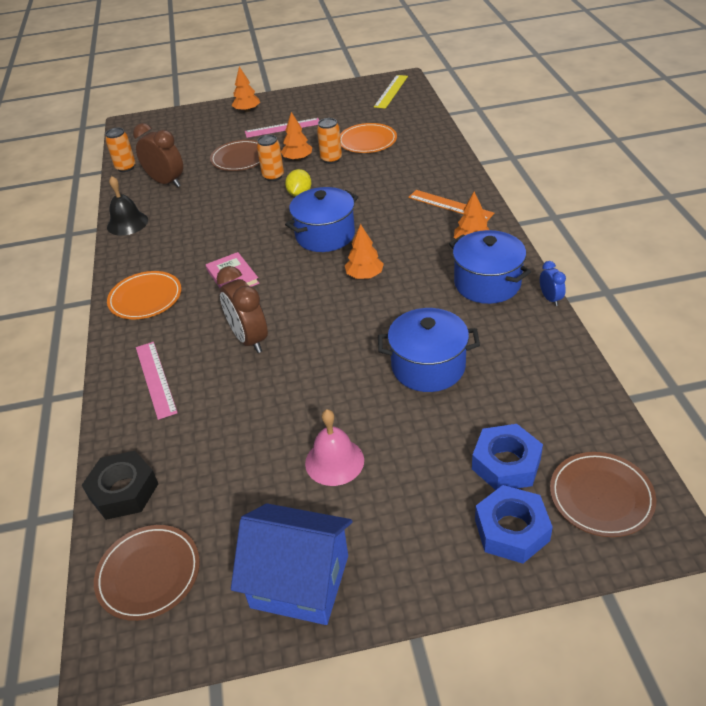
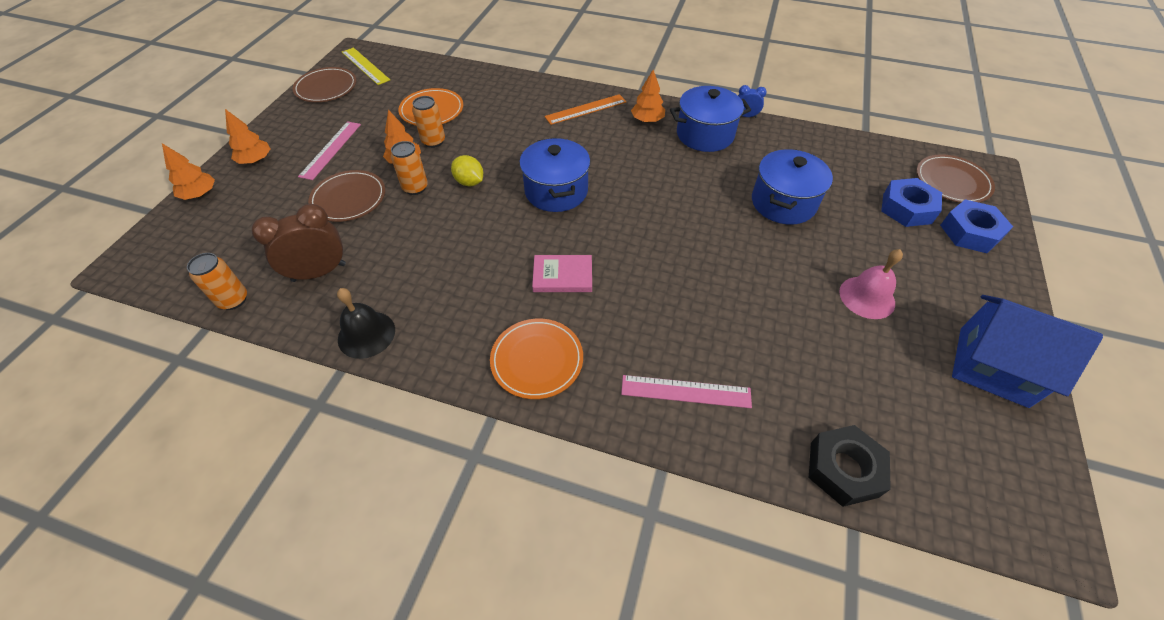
camera: 65 degrees left, 10 degrees up
brown plate [94,525,200,621] -> brown plate moved to [293,67,356,102]
brown clock [217,266,268,353] -> none
blue house [231,503,352,625] -> blue house turned 75 degrees clockwise [952,295,1103,408]
orange tree [345,224,384,279] -> orange tree moved to [162,143,215,200]

